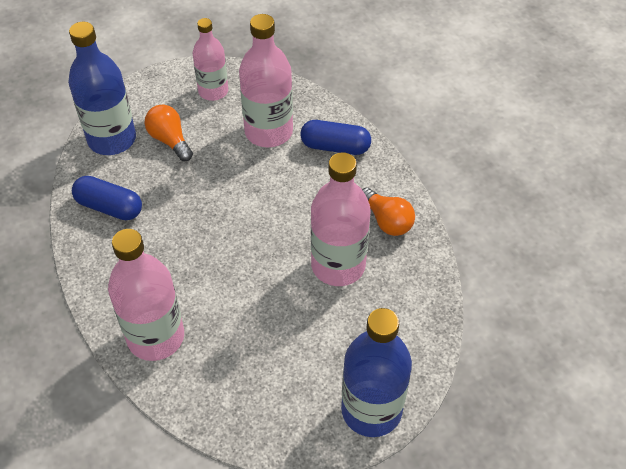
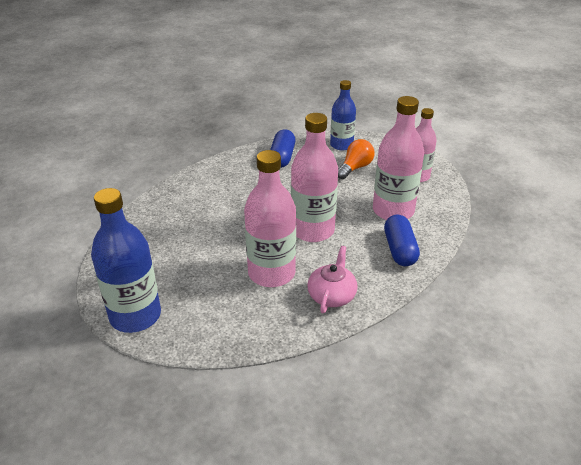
camera: 75 degrees right, 15 degrees down
blue bottle [68,22,136,155] -> blue bottle [330,80,356,151], size x0.65
pink bottle [108,229,184,361] -> pink bottle moved to [291,113,338,242]
orange light bulb [362,188,415,236] -> pink teapot [307,246,357,313]

